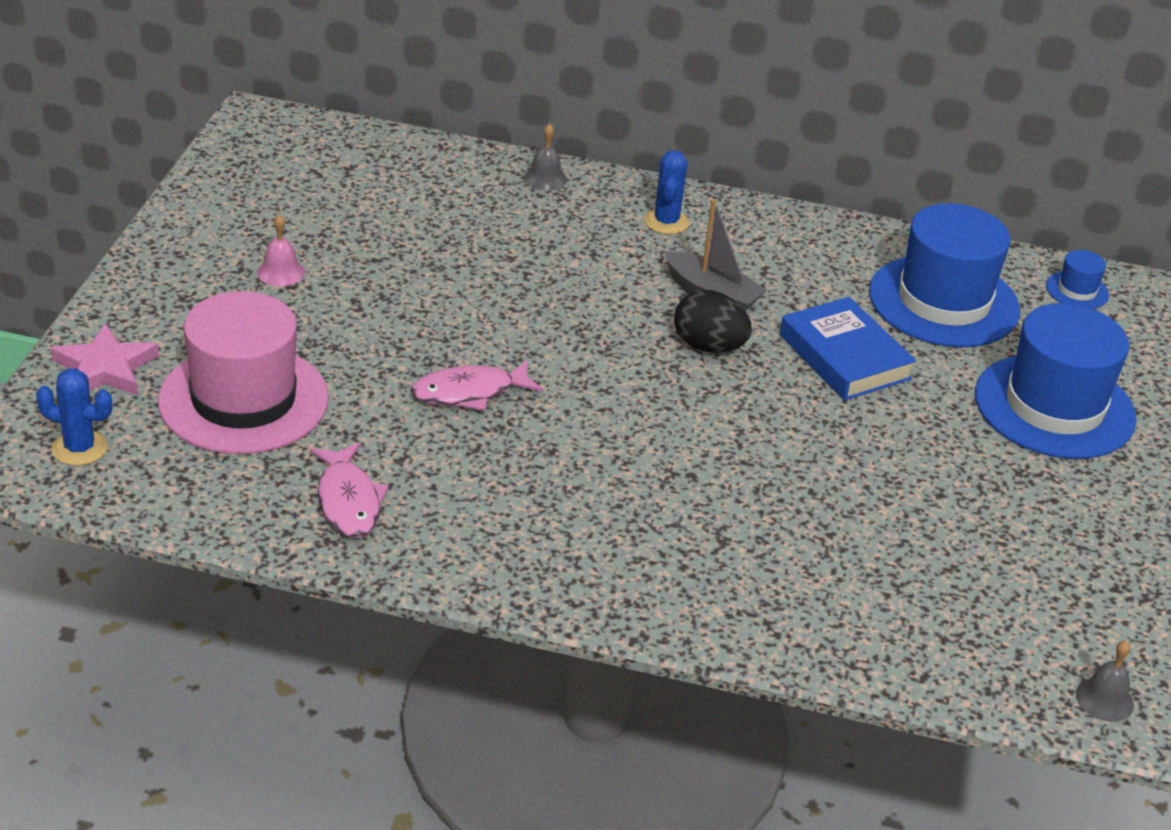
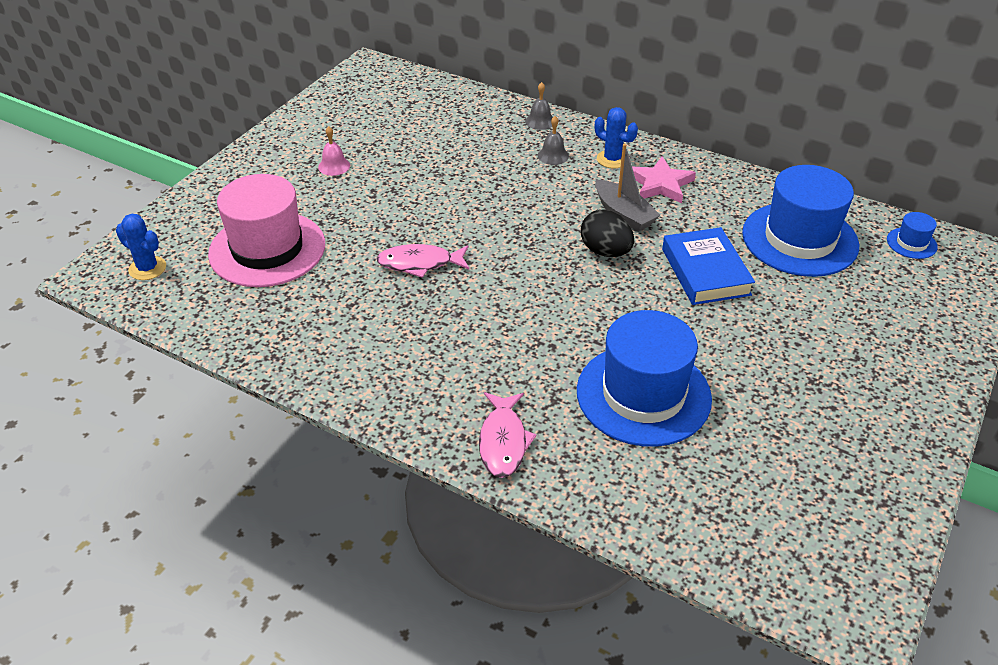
camera: 20 degrees right, 5 degrees up
pink star [51,323,159,395] -> pink star moved to [632,156,696,203]
pink fish [310,443,389,538] -> pink fish moved to [479,392,537,478]
blue cactus [644,150,689,234] -> blue cactus turned 75 degrees counterclockwise [595,107,638,168]
blue hat [975,303,1137,459] -> blue hat moved to [577,310,712,447]
grey bell [1076,641,1134,722] -> grey bell moved to [538,116,569,165]

